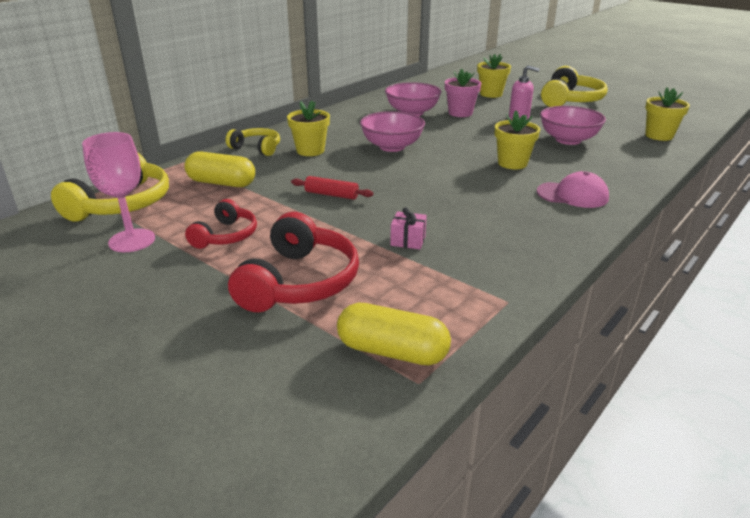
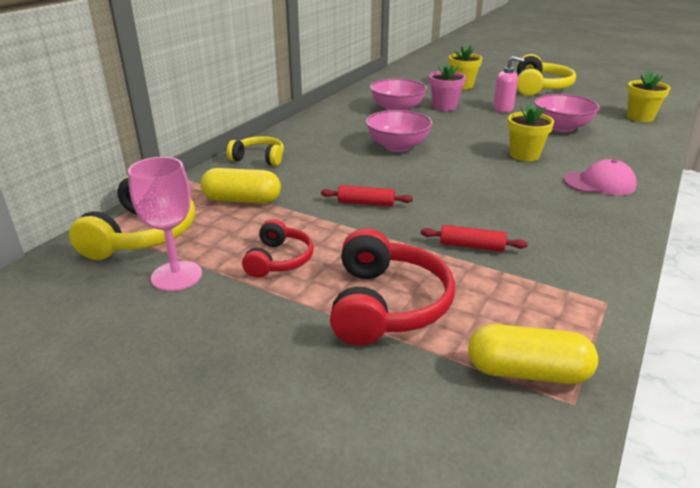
camera: 10 degrees left, 0 degrees up
yellow flower pot [287,101,330,156] -> none
pink gift [390,207,427,249] -> red rolling pin [421,225,528,252]

